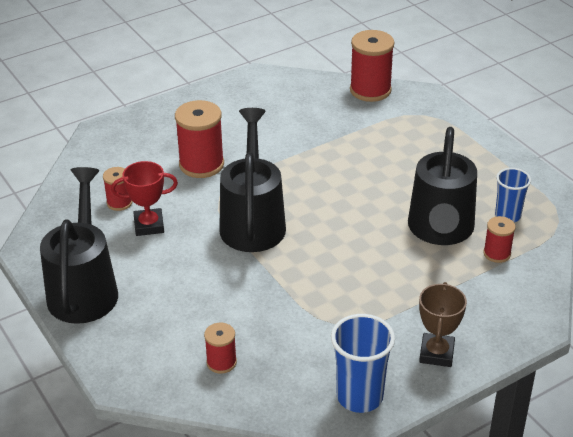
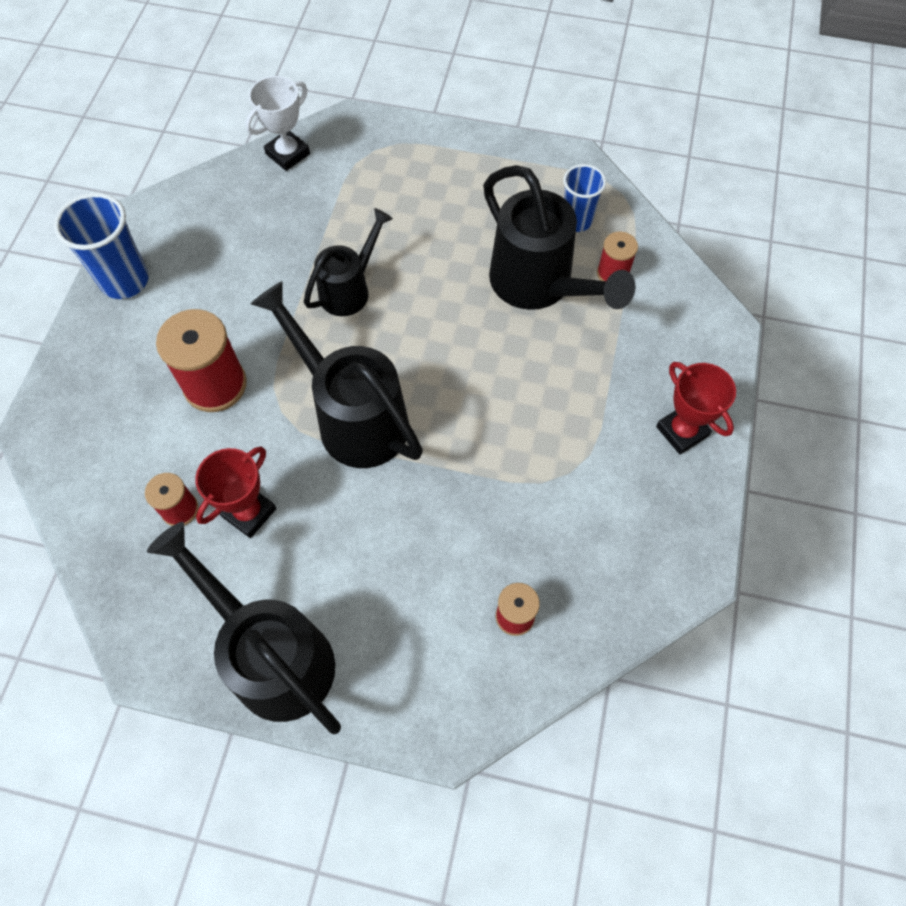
camera: 45 degrees left, 25 degrees up
blue cup [331,314,395,413] -> blue cup moved to [54,193,149,299]
red spool [350,30,394,102] -> white trophy [245,76,310,171]
brown trophy [419,282,467,367] -> red trophy [656,362,736,454]
none -> black watering can [304,208,393,316]

